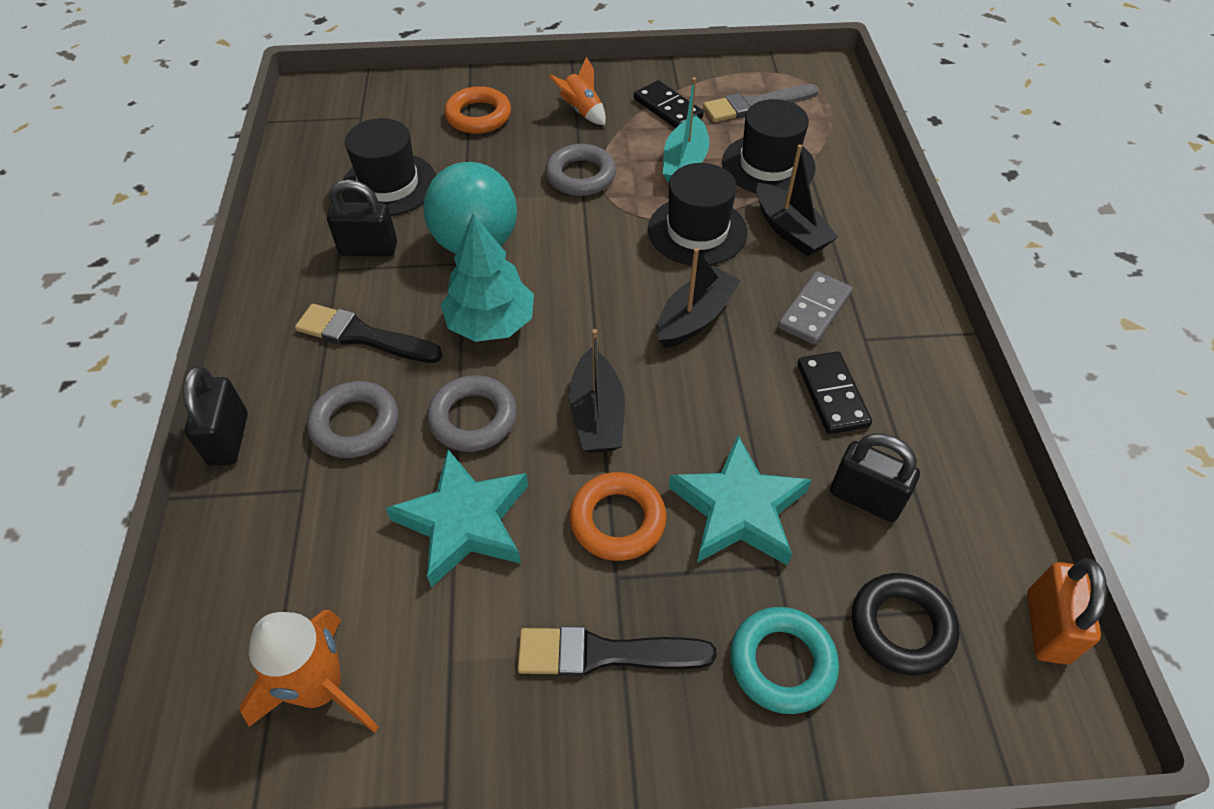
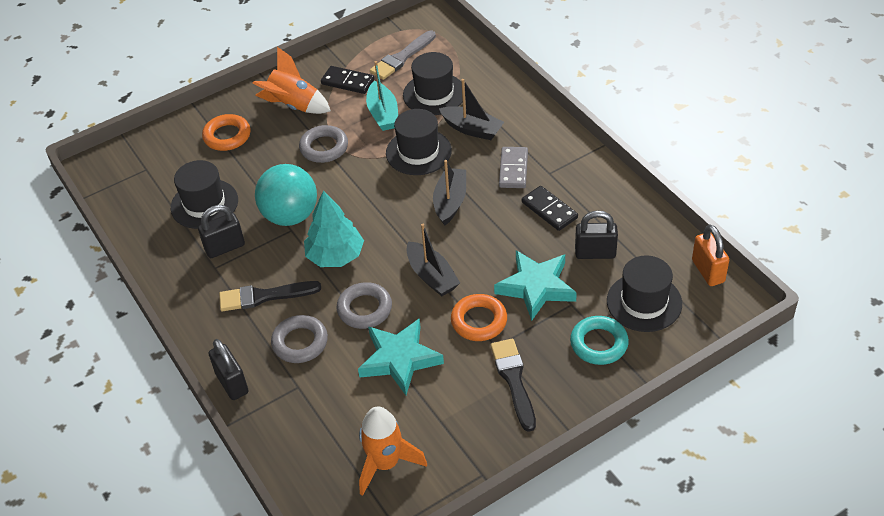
camera: 25 degrees left, 5 degrees down
black brush [518,626,717,676] -> black brush turned 105 degrees clockwise [490,339,536,432]
orange rocket [549,57,606,125] -> orange rocket [252,47,331,114], size x1.63
black ring [852,573,959,675] -> black hat [607,255,682,332]

